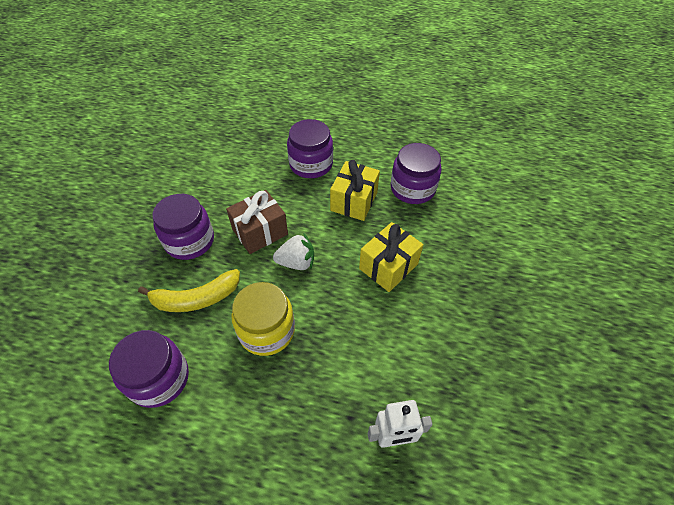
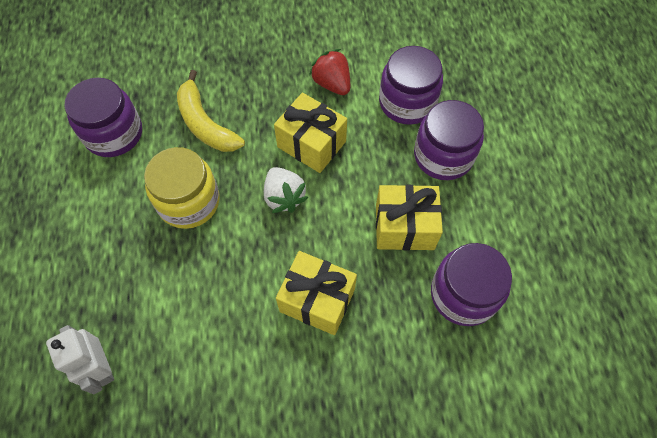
camera: 70 degrees right, 10 degrees up
purple jar [152,194,214,260] -> purple jar moved to [379,46,443,125]
brown gift [226,190,288,254] -> yellow gift [274,93,347,173]
none -> red strawberry [309,49,350,95]

